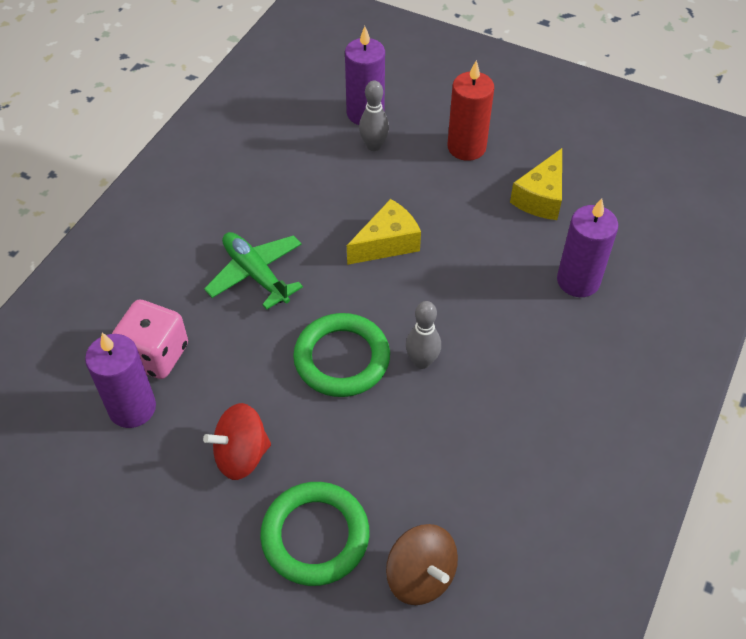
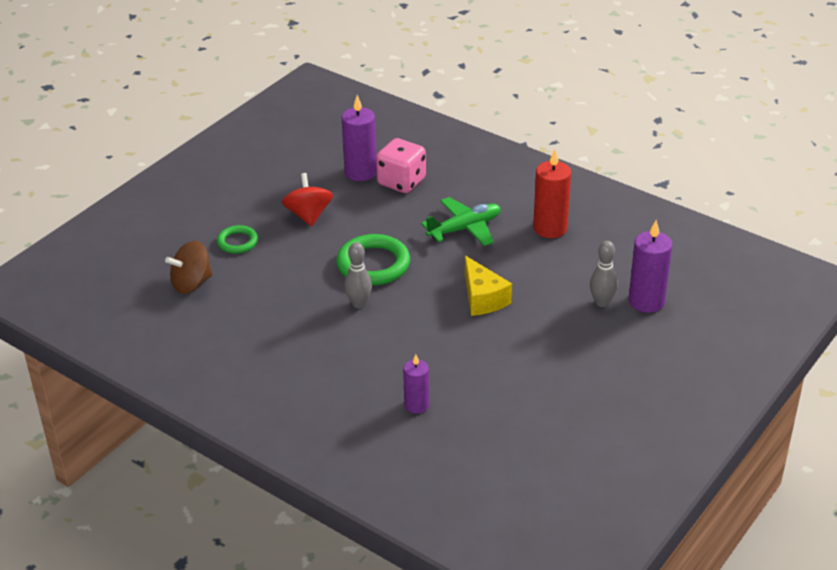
camera: 100 degrees right, 15 degrees down
green ring [260,482,369,586] -> green ring [217,225,258,254], size x0.57
red candle [447,60,494,161] -> red candle moved to [533,149,571,238]
yellow cheese [510,148,562,220] -> none
purple candle [557,198,618,297] -> purple candle [403,354,429,414], size x0.63

